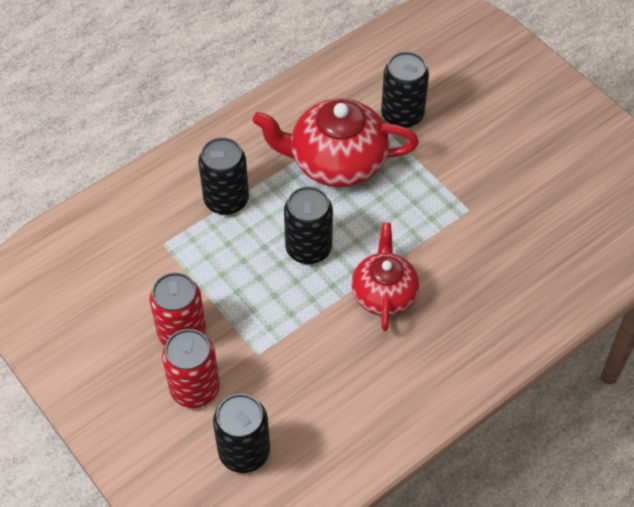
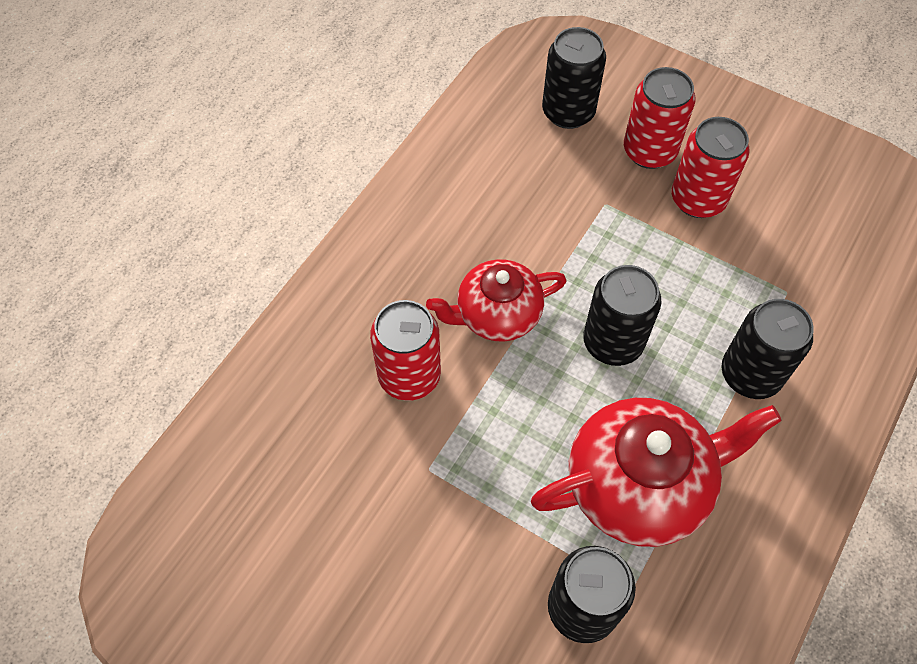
camera: 160 degrees right, 5 degrees up
red teapot [351,223,419,331] -> red teapot turned 90 degrees clockwise [426,259,567,341]
none -> red can [370,300,441,401]

